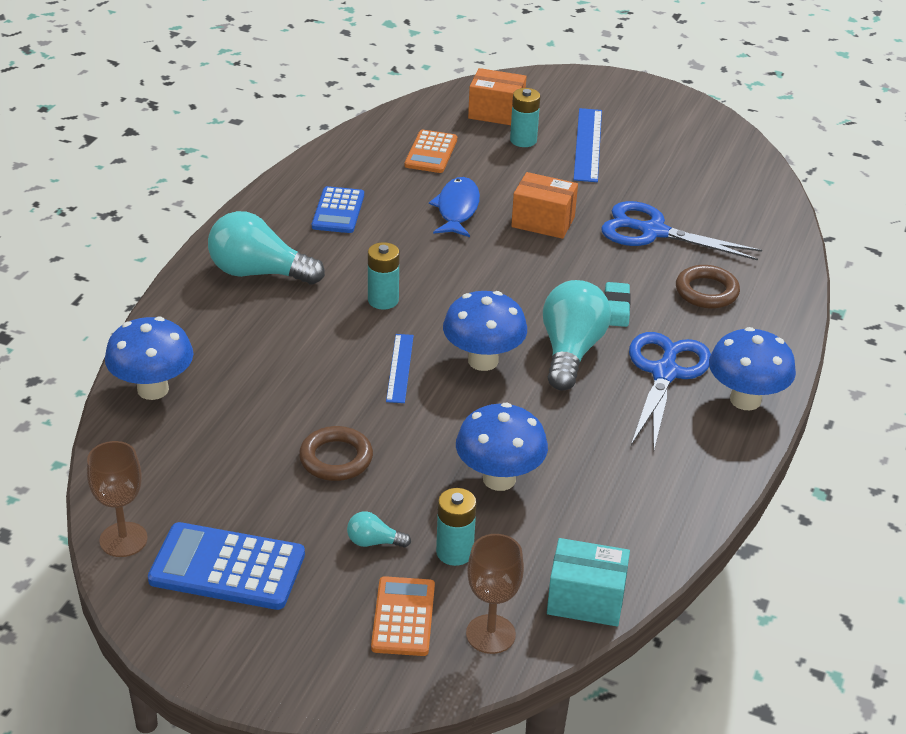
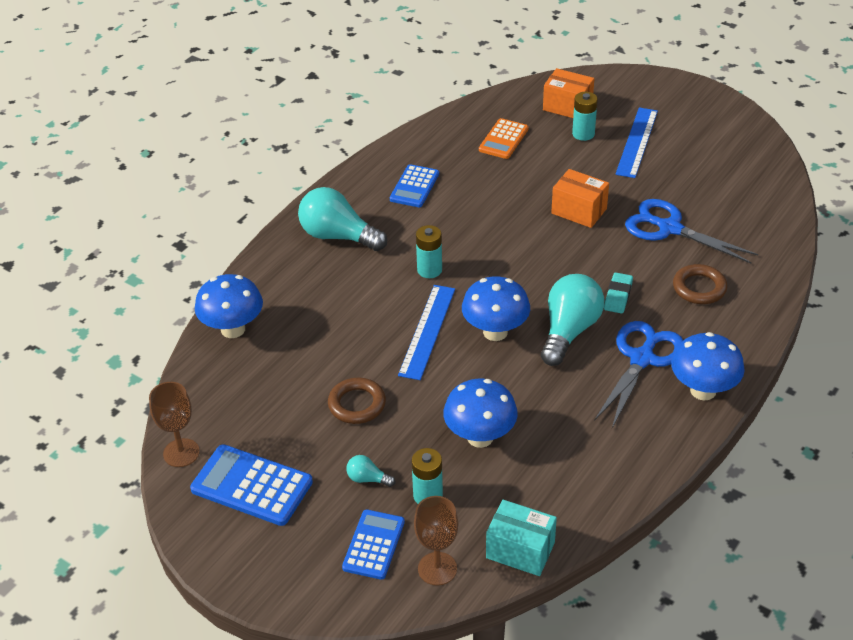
camera: 15 degrees right, 5 degrees up
orange calculator [371,576,435,656] -> blue calculator [342,509,405,580]
blue ruler [386,334,414,403] -> blue ruler [398,285,455,380], size x1.55
blue fish [429,177,480,237] -> none

